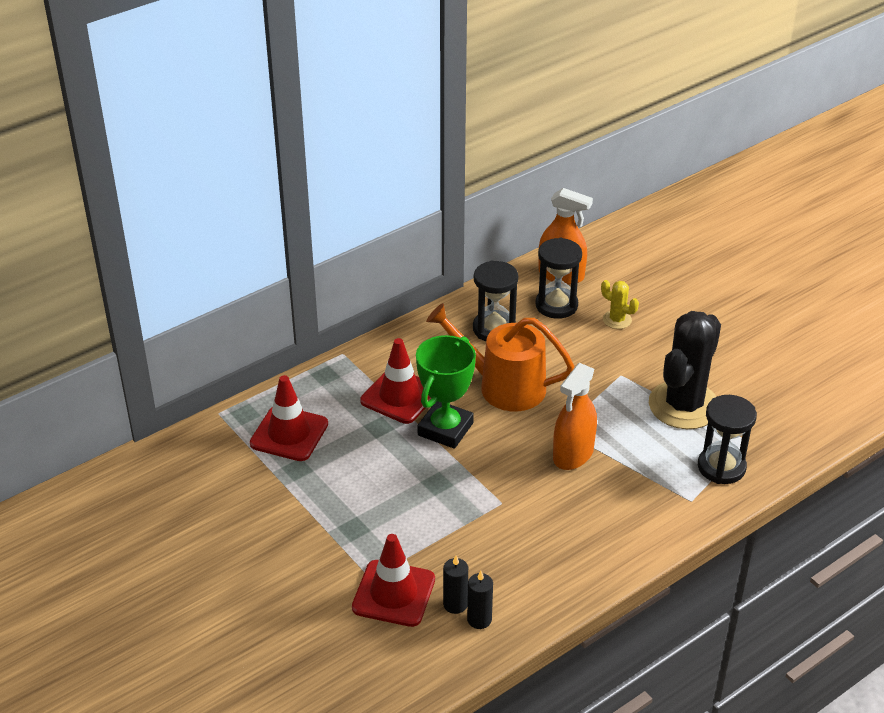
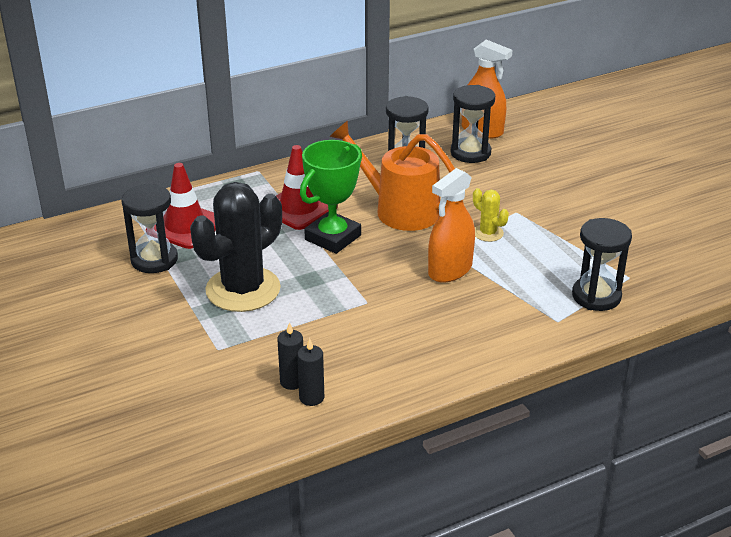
camera: 10 degrees right, 5 degrees down
red traffic cone [352,534,435,627] -> none
yellow cactus [601,280,639,329] -> yellow cactus moved to [473,188,509,242]
black cactus [649,311,721,429] -> black cactus moved to [190,182,282,312]
none -> black hourglass [122,184,178,273]

